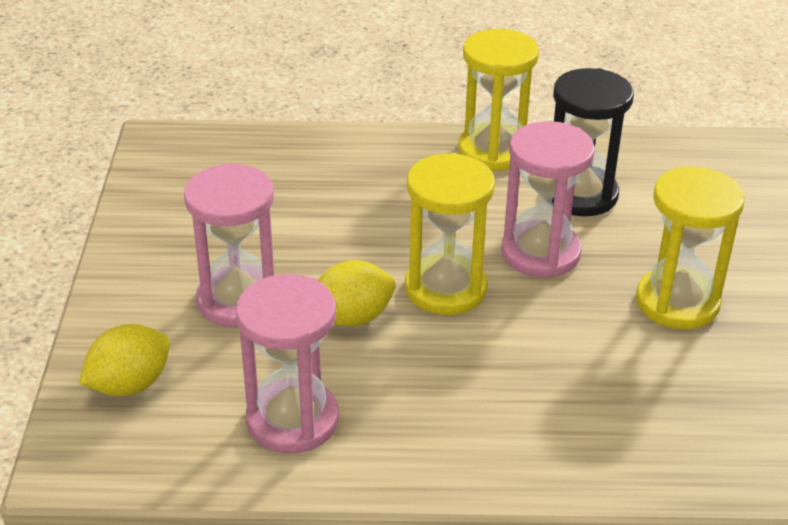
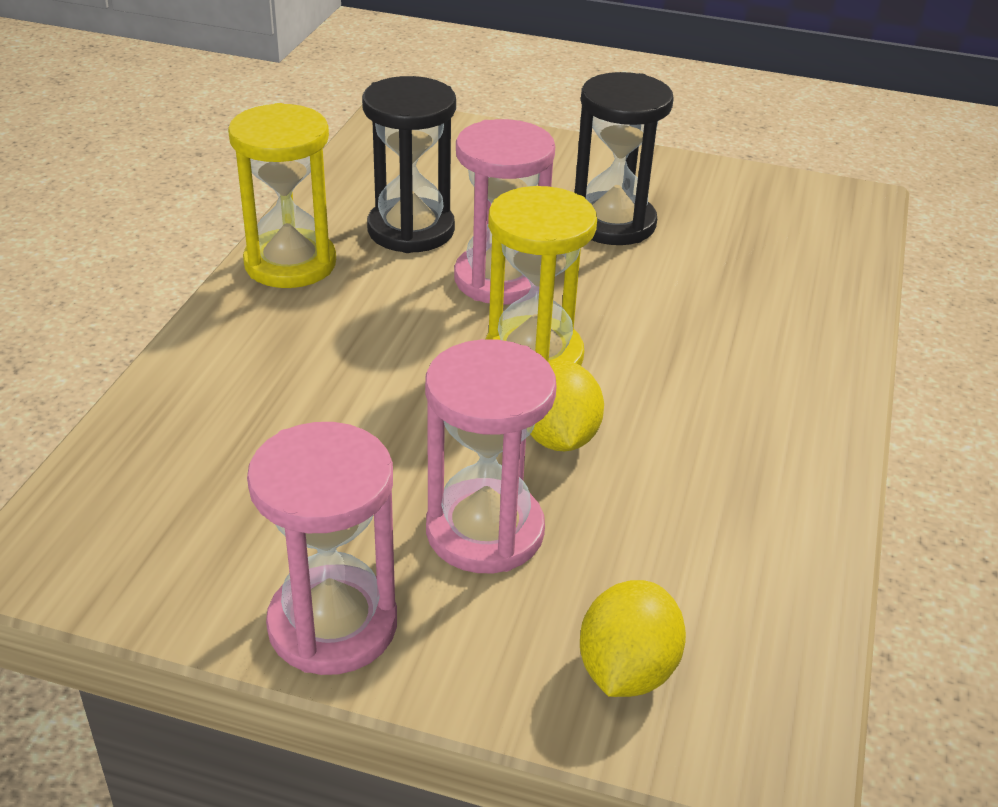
camera: 75 degrees left, 0 degrees up
yellow lemon [79,324,170,396] -> yellow lemon turned 45 degrees clockwise [580,580,686,697]
pink hourglass [236,274,339,454] -> pink hourglass moved to [247,422,397,675]
yellow hourglass [636,166,745,329] -> black hourglass [575,72,674,245]

